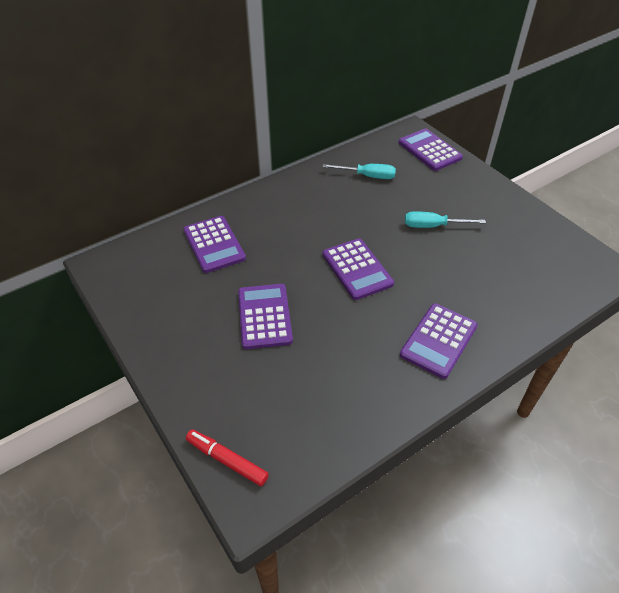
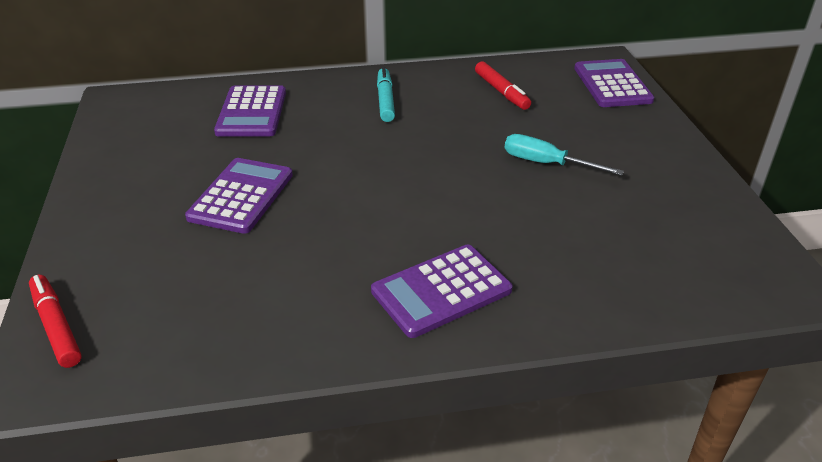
camera: 25 degrees right, 10 degrees down
turquoise screwdriver [323,164,396,179] -> red marker [475,62,531,110]
purple calculator [323,238,394,300] -> none
none -> turquoise marker [377,67,395,122]

